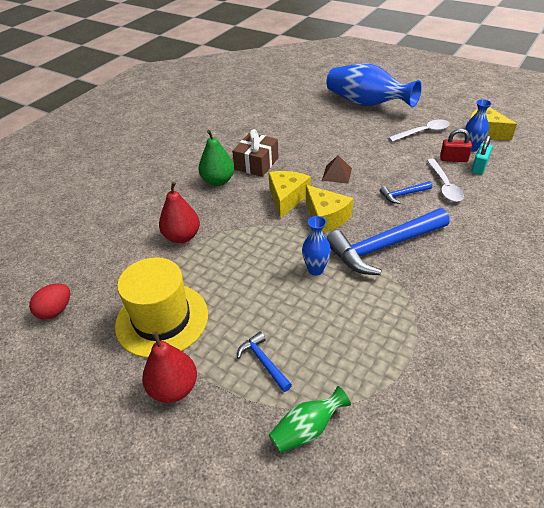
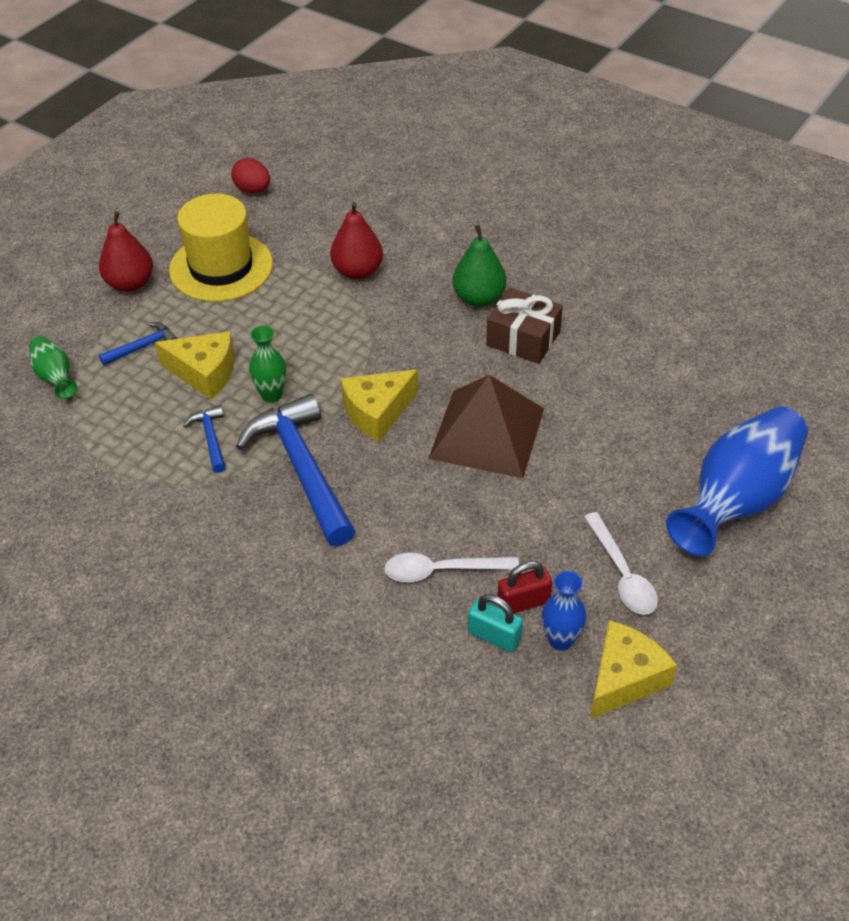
camera: 90 degrees right, 5 degrees up
yellow cheese [268,171,311,219] -> yellow cheese moved to [155,331,235,399]
blue vase [302,216,331,276] -> green vase [249,326,287,403]
brown pyramid [322,155,352,184] -> brown pyramid [428,375,544,478], size x2.16
blue hammer [380,181,432,204] -> blue hammer moved to [183,405,226,473]
red padlock [440,129,472,162] -> red padlock turned 60 degrees clockwise [497,561,552,614]

